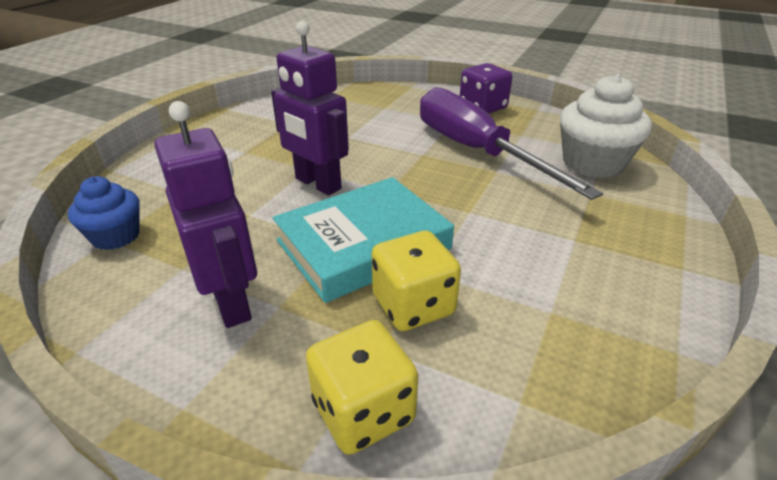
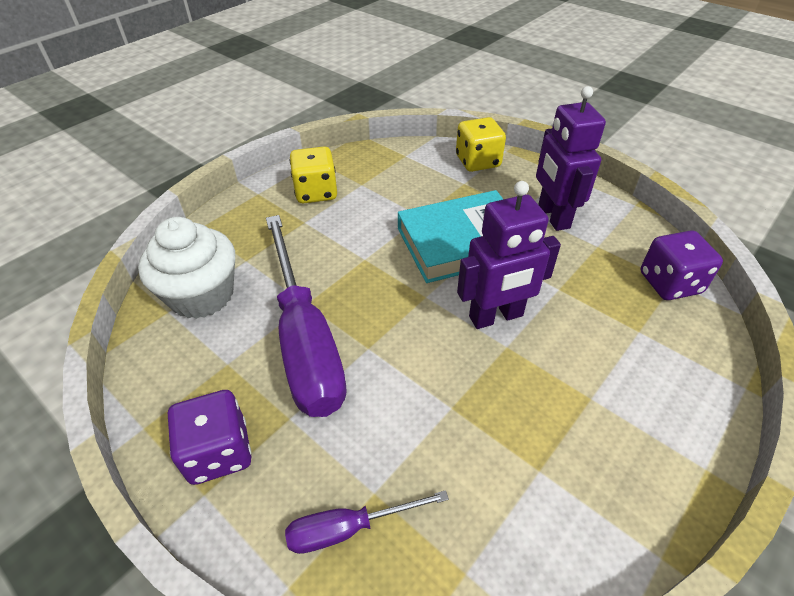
camera: 165 degrees left, 10 degrees up
blue cupcake [68,176,140,250] -> purple dice [641,230,723,300]
purple robot [271,21,349,196] -> purple robot turned 105 degrees clockwise [457,181,561,329]
yellow dice [372,231,461,331] -> yellow dice moved to [290,147,337,204]
none -> purple screwdriver [285,490,449,554]

